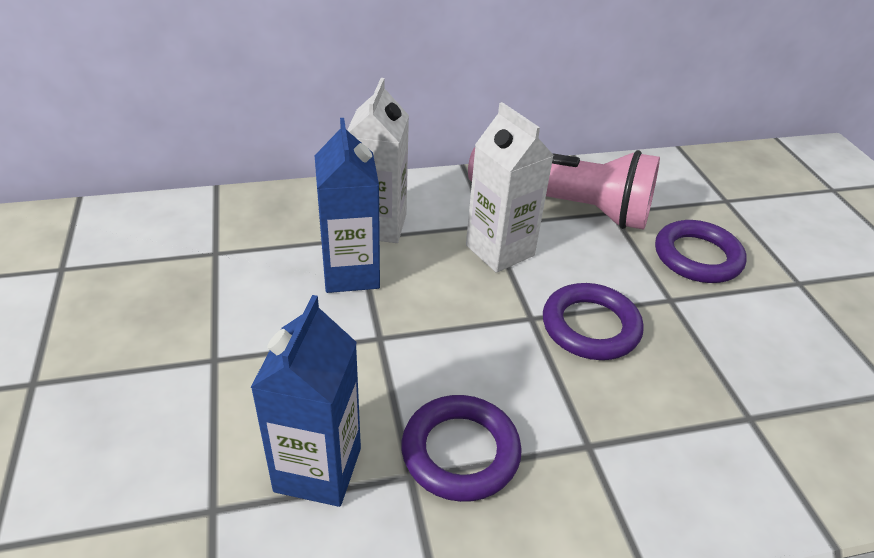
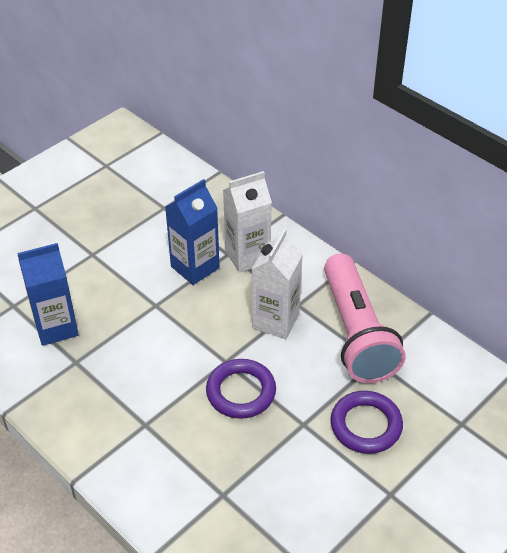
camera: 60 degrees right, 5 degrees up
purple ring [401,395,522,502] -> none

